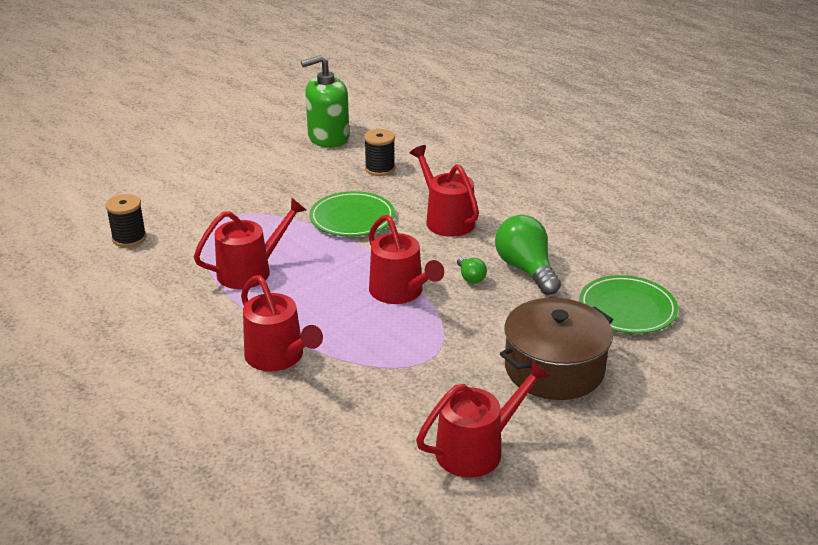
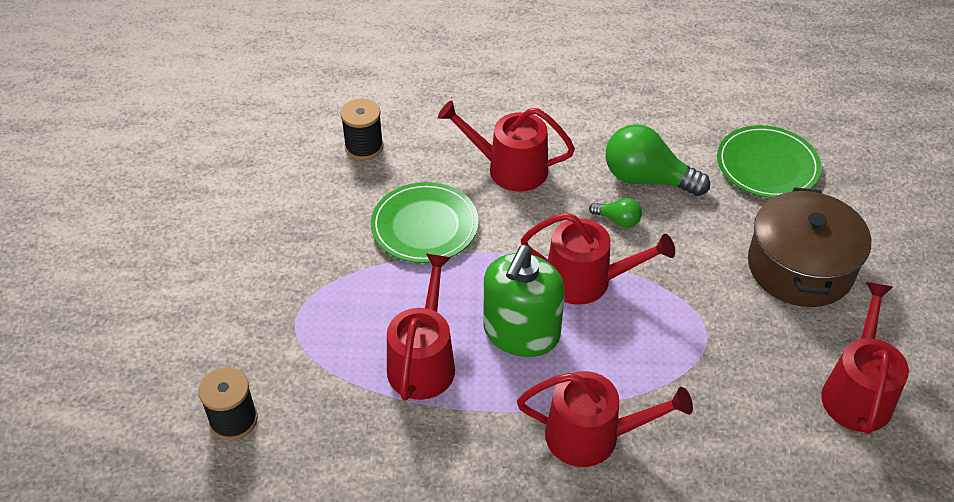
camera: 45 degrees left, 15 degrees up
green soap dispenser [301,55,349,148] -> green soap dispenser moved to [483,245,565,357]

